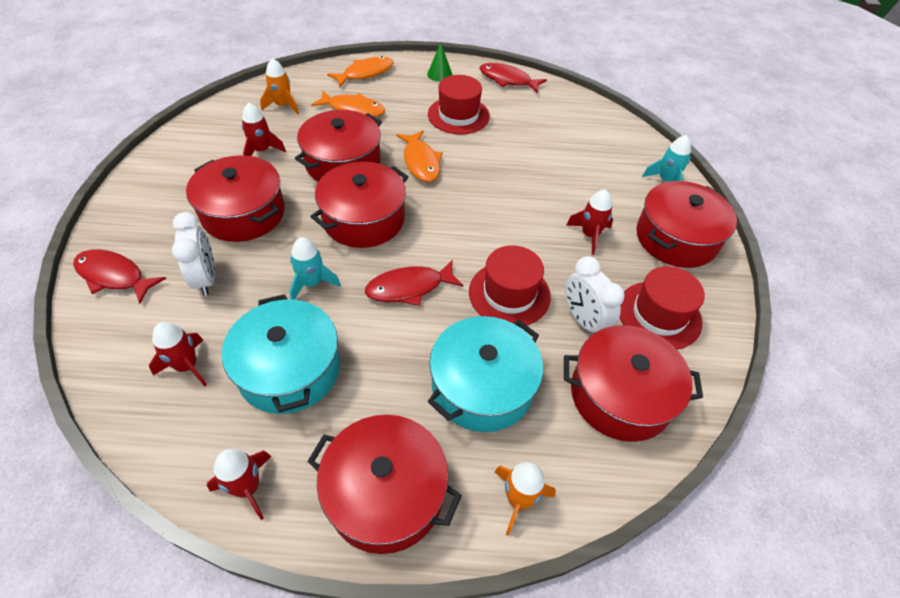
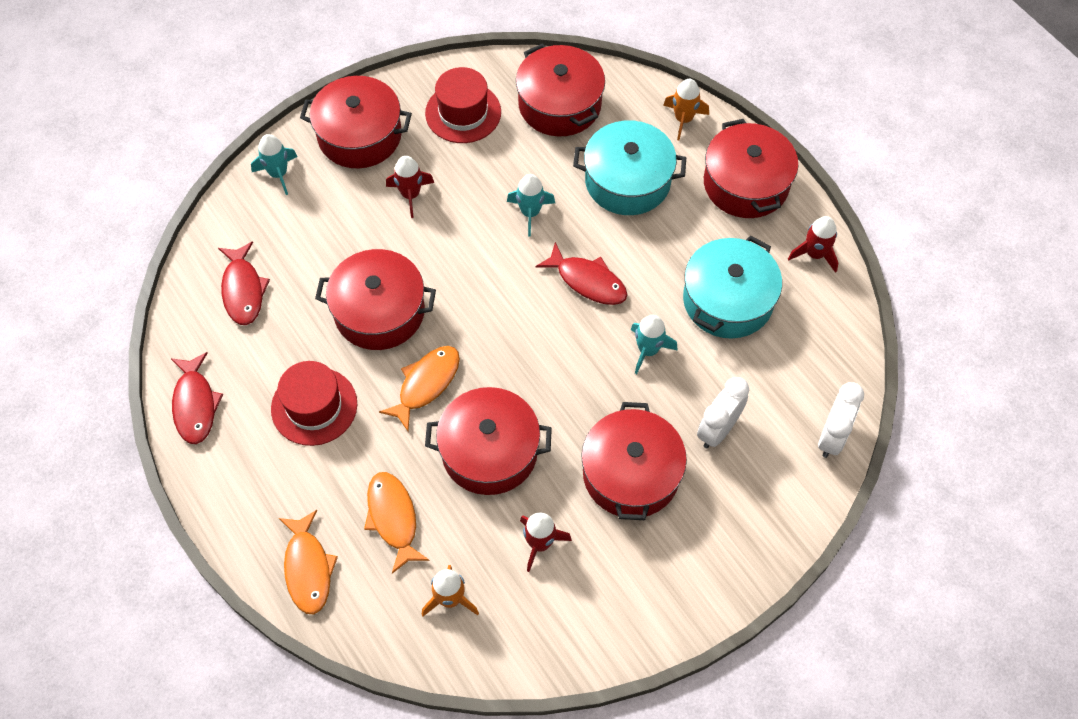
camera: 125 degrees left, 10 degrees up
red fish [73,250,166,304] -> red fish moved to [218,241,270,325]
red rocket [149,322,207,387] -> none
red pot [310,161,408,248] -> red pot moved to [315,249,436,350]
orange fish [327,56,394,88] -> orange fish turned 120 degrees counterclockwise [279,510,338,614]
green cone [427,42,452,82] -> none
red hat [469,245,551,327] -> turquoise rocket [507,174,555,236]
white clock [565,256,624,333] -> white clock moved to [818,382,864,458]

